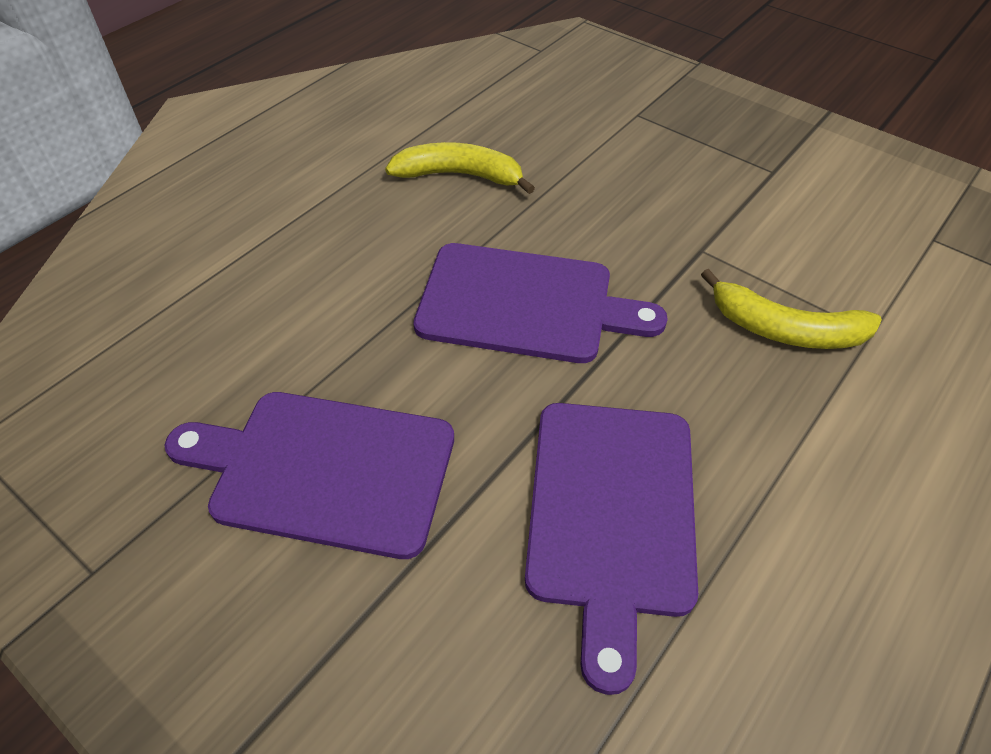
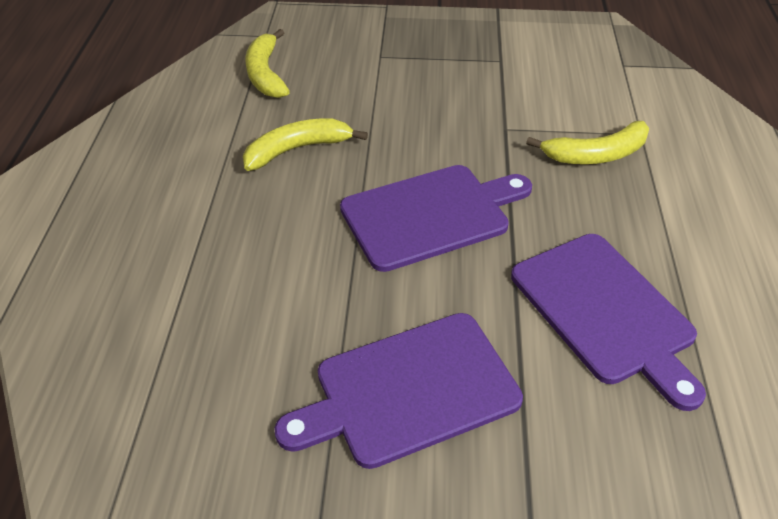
camera: 35 degrees left, 5 degrees down
none -> yellow banana [245,29,290,98]

